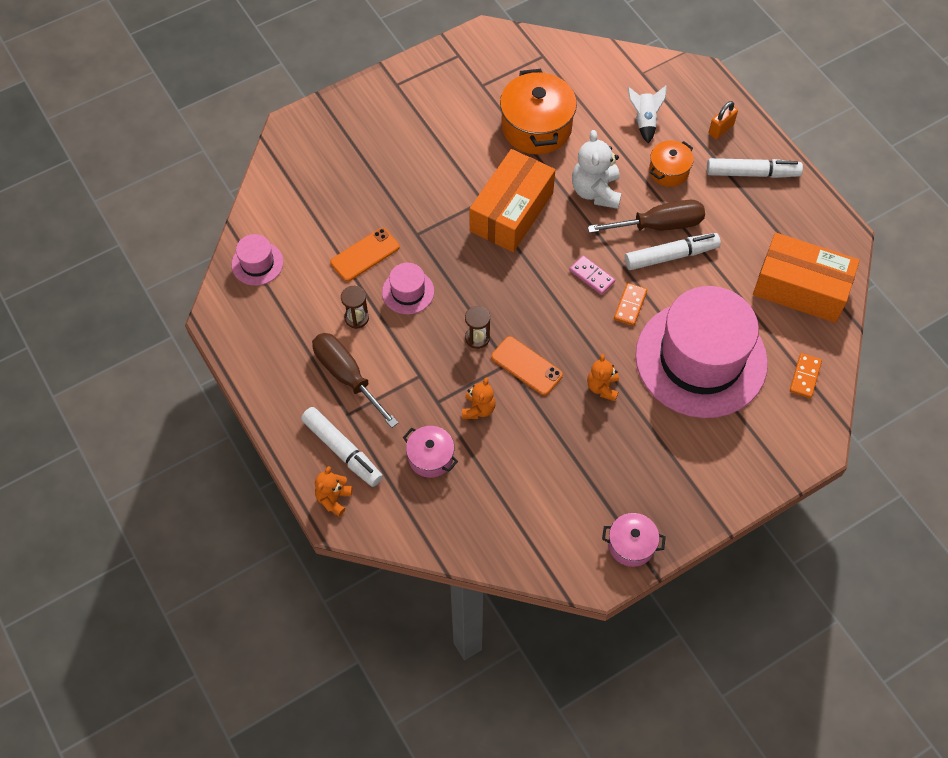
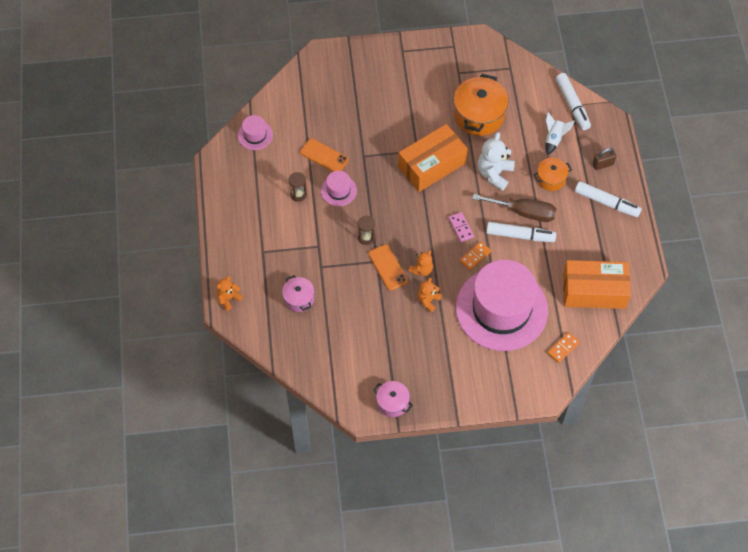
camera: 25 degrees right, 0 degrees up
white marker [301,407,383,487] -> white marker moved to [556,73,591,130]
brown screwdriver [312,333,398,428] -> none
orange phone [330,228,400,281] -> orange phone turned 45 degrees clockwise [300,138,348,172]
orange teddy bear [462,377,496,419] -> orange teddy bear moved to [408,250,433,276]
orange padlock [709,101,738,139] -> brown padlock [593,148,616,170]
orange box [753,233,860,323] -> orange box turned 45 degrees counterclockwise [563,260,631,309]

